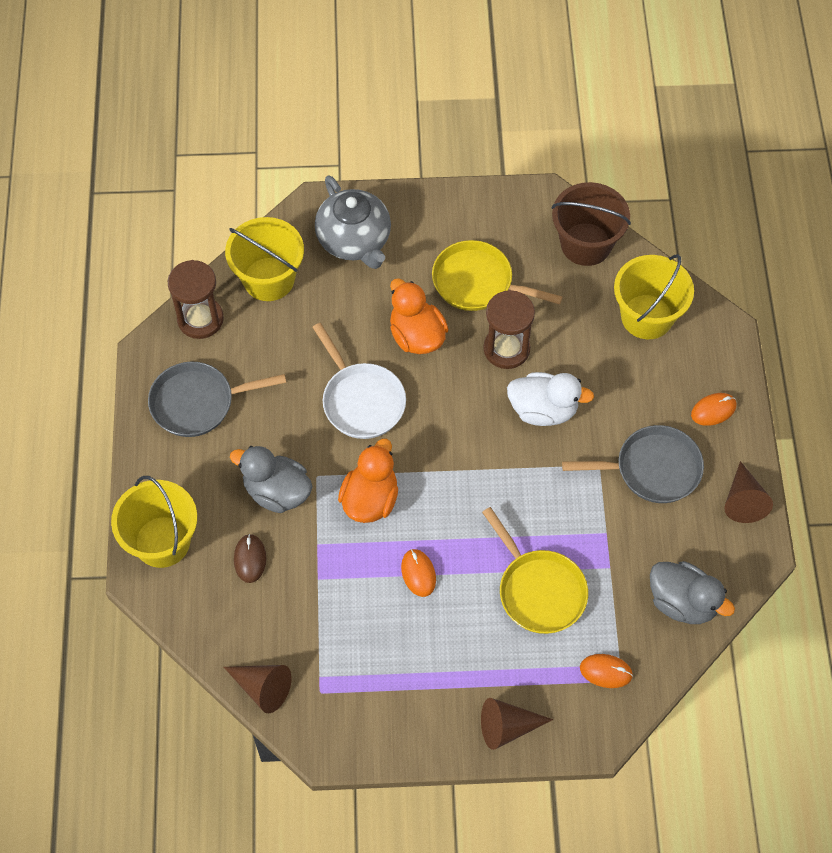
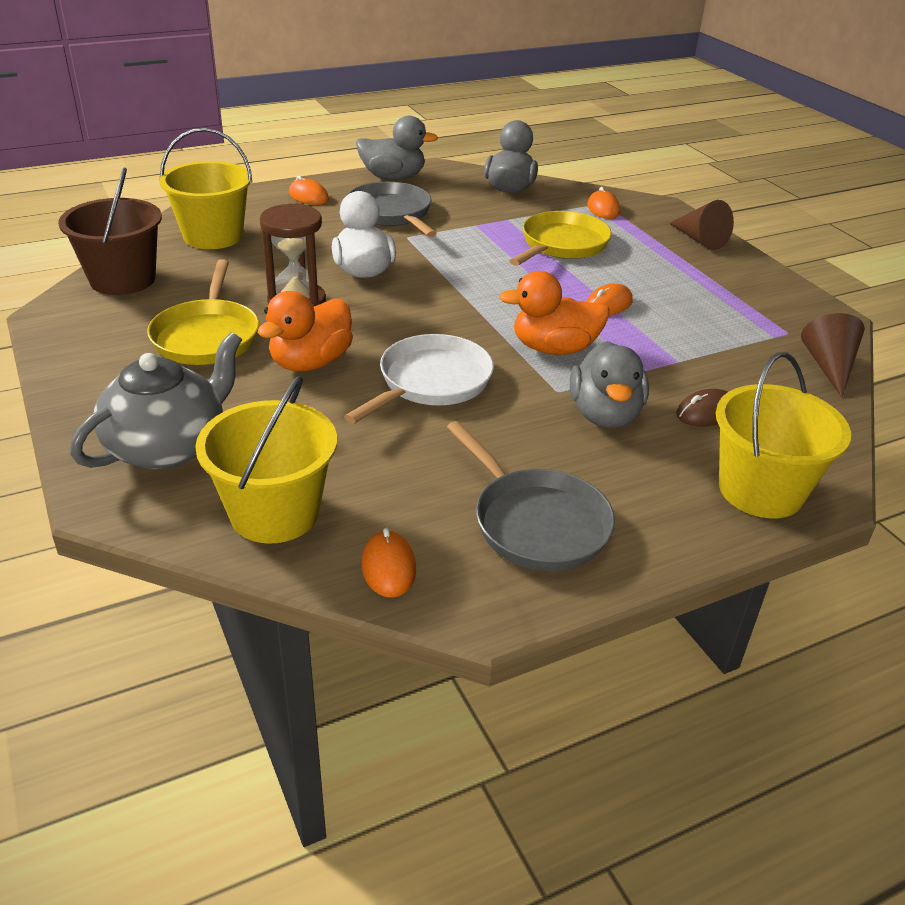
camera: 115 degrees left, 25 degrees down
brown hourglass [168,260,224,339] -> orange mouse [362,528,416,598]
brown cone [724,461,773,523] -> grey duck [356,116,438,180]

